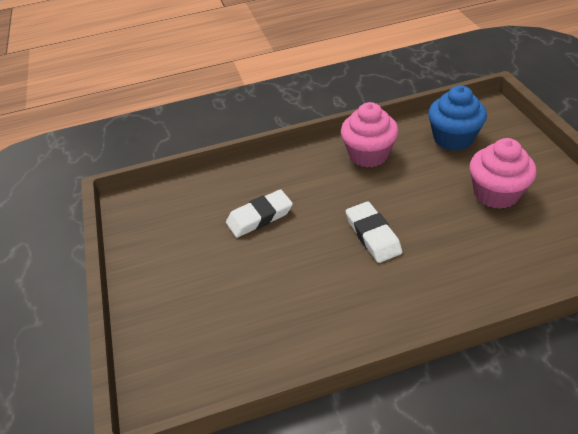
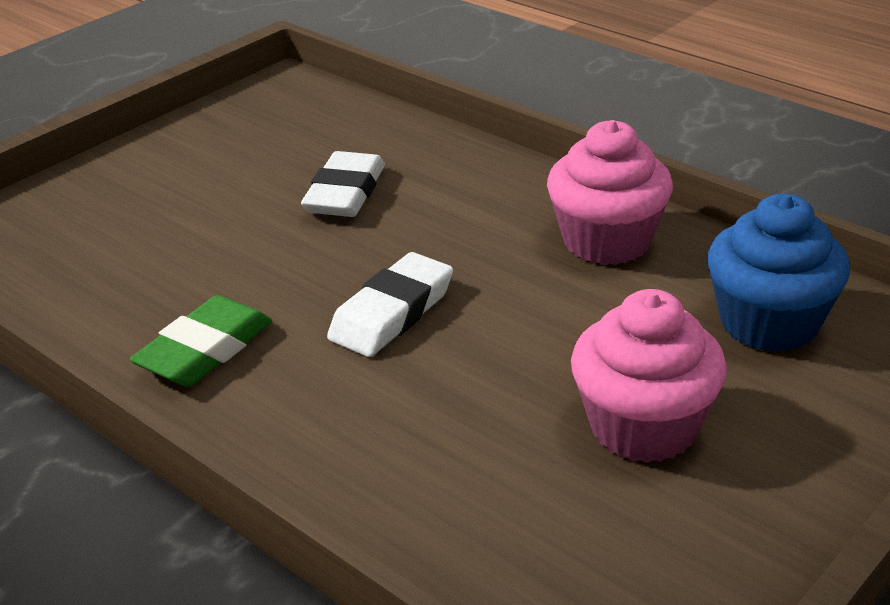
camera: 55 degrees right, 10 degrees down
white eraser [226,189,293,238] -> white eraser turned 75 degrees clockwise [301,151,385,217]
none -> green eraser [130,295,272,387]

